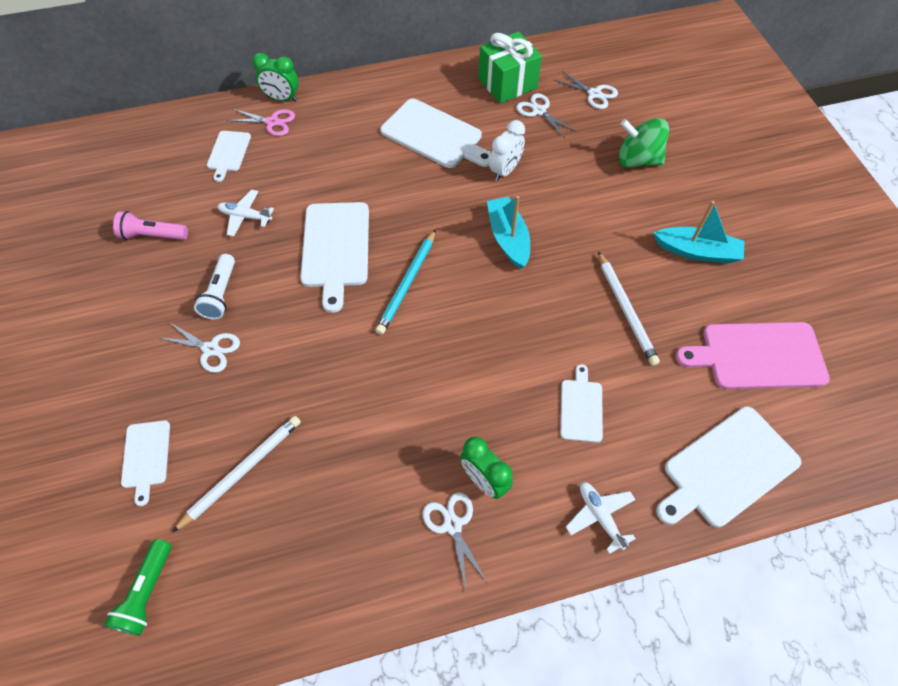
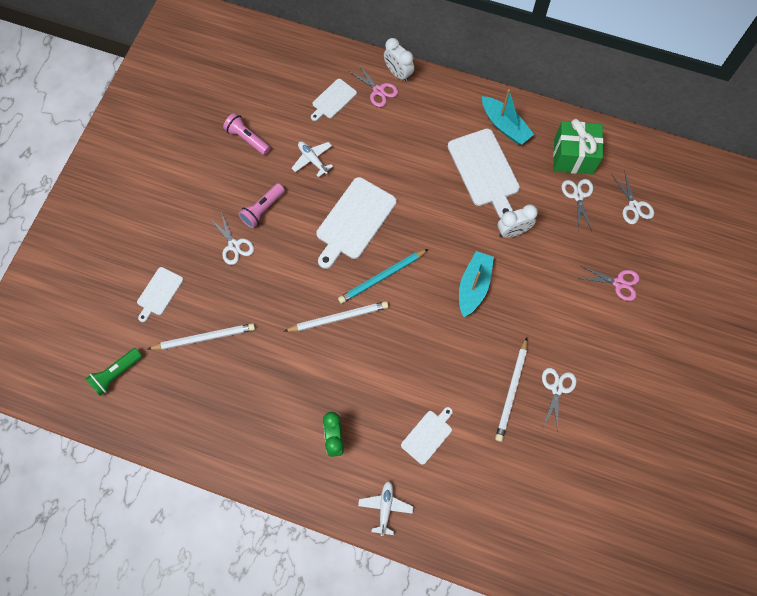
camera: 35 degrees right, 10 degrees up
white flashlight [194,254,235,320] -> pink flashlight [238,183,285,228]
green clock [252,53,299,102] -> white clock [384,38,414,82]
white scissors [423,492,487,589] -> white scissors moved to [542,368,577,432]
green spinning top [618,118,669,168] -> pink scissors [577,265,640,301]
turquoise boat [654,201,744,264] -> turquoise boat moved to [482,89,534,145]
white cutting board [656,407,801,527] -> none
pink cutting board [676,322,830,389] -> none
none -> white pencil [284,301,388,332]

